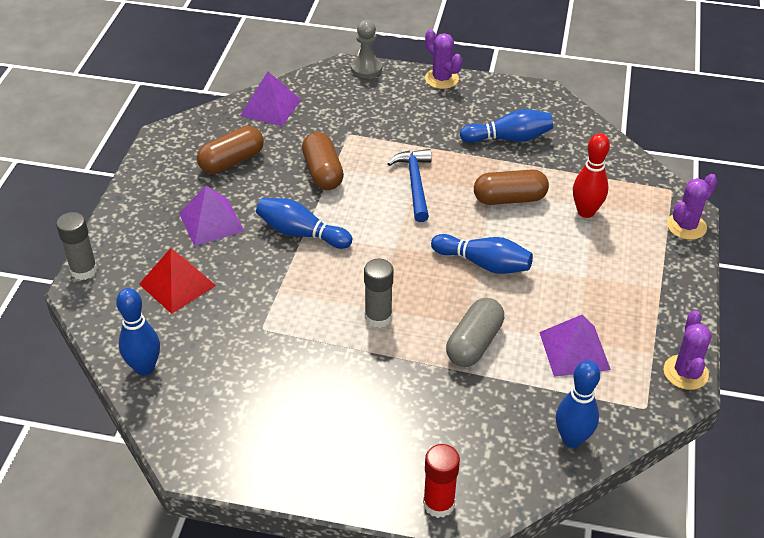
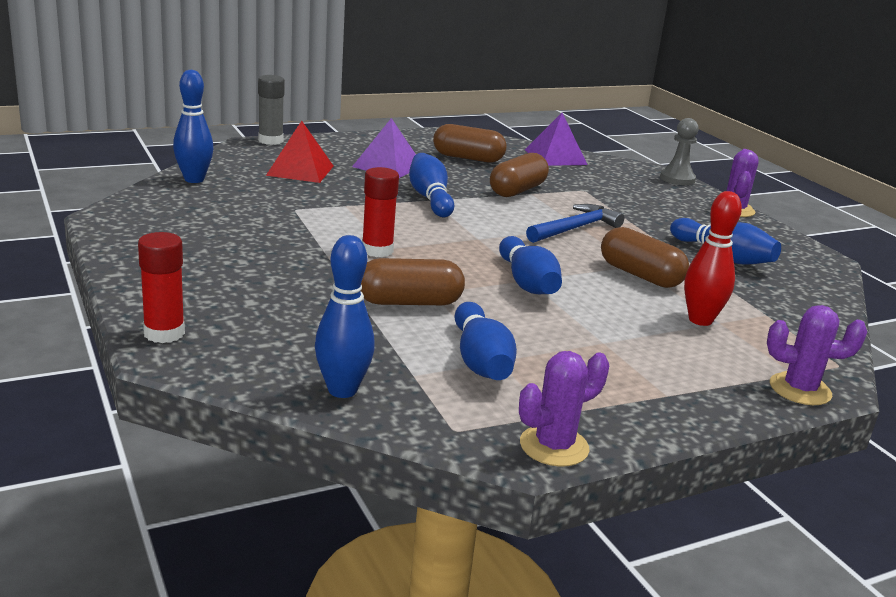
camera: 50 degrees right, 20 degrees down
grey glue stick [364,259,394,328] -> red glue stick [362,167,399,257]
grey capsule [446,298,504,367] -> brown capsule [361,258,465,305]
purple pyramid [539,315,611,377] -> blue bowling pin [455,302,517,380]

